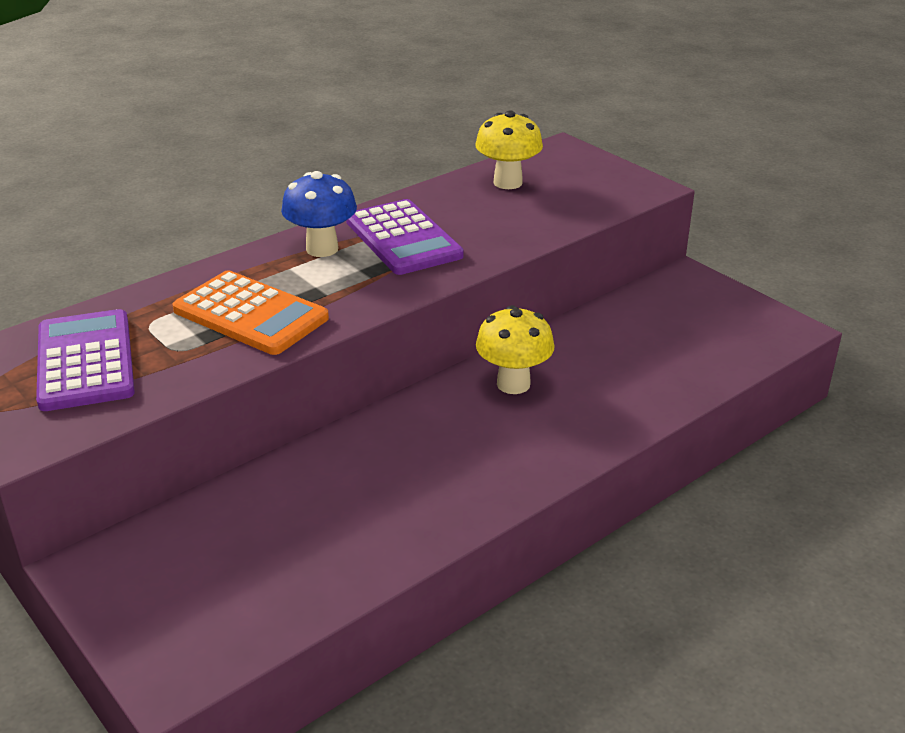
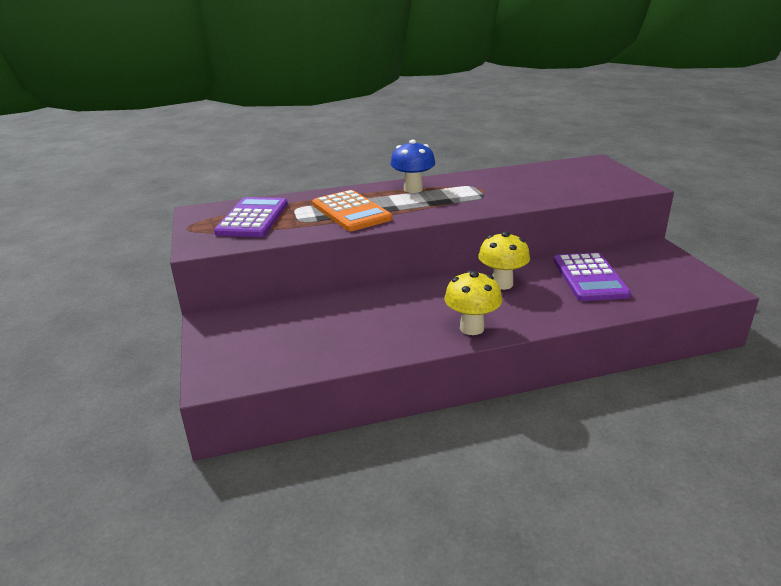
camera: 25 degrees right, 5 degrees down
purple calculator [346,199,464,275] -> purple calculator moved to [554,252,631,301]
yellow mushroom [475,110,543,189] -> yellow mushroom moved to [444,270,502,335]

